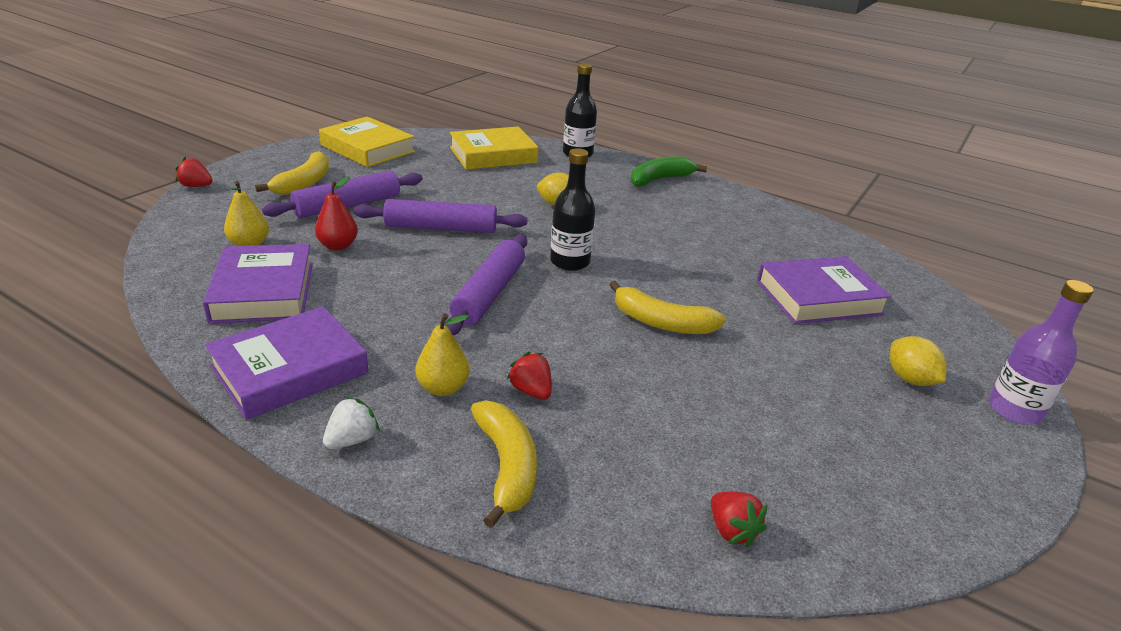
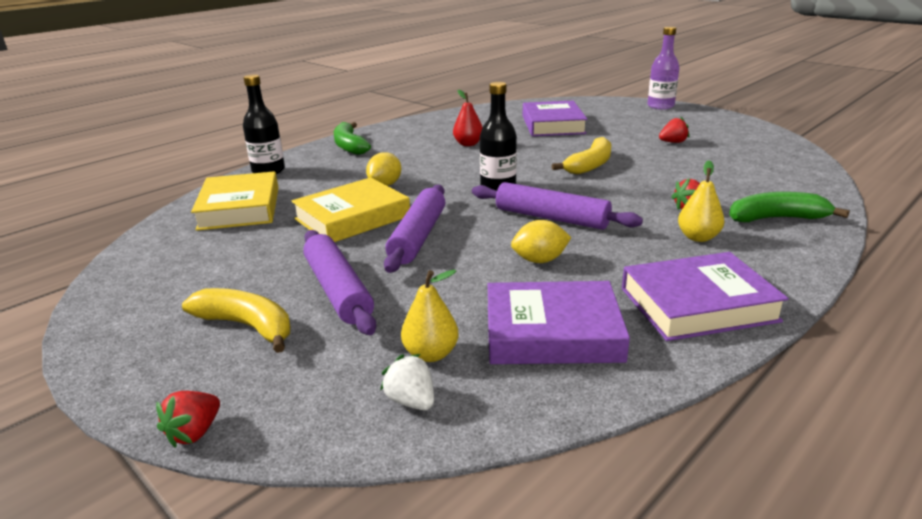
camera: 75 degrees left, 5 degrees down
purple book [205,306,368,420] -> purple book turned 75 degrees counterclockwise [622,252,789,341]
red pear [315,176,358,250] -> red pear moved to [453,90,483,146]
yellow book [319,116,415,167] -> yellow book moved to [292,177,410,242]
white strawberry [323,397,380,449] -> white strawberry moved to [380,354,434,410]
yellow banana [471,400,537,528] -> green banana [729,192,850,222]
red strawberry [711,492,768,547] -> red strawberry moved to [659,117,689,143]
yellow lemon [890,336,947,386] -> yellow lemon moved to [511,220,571,263]

